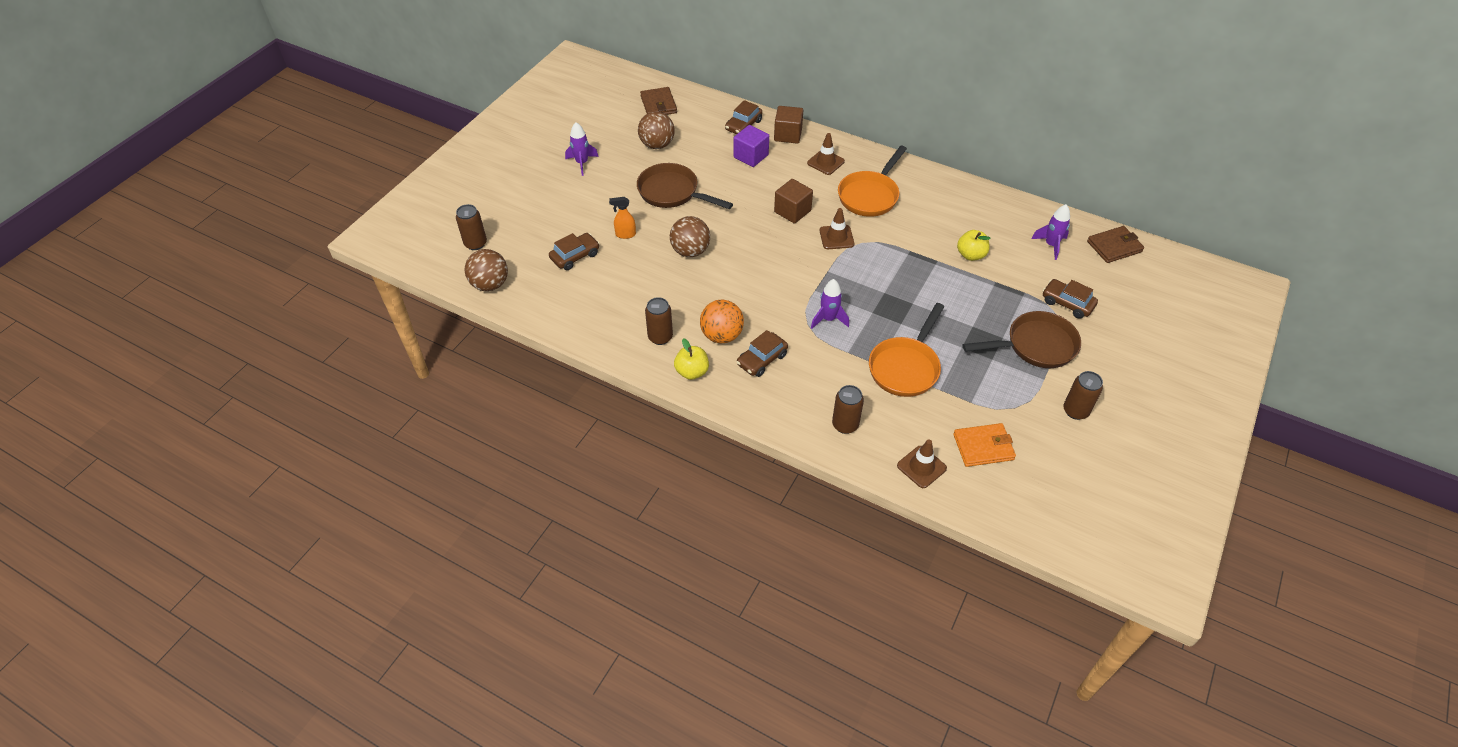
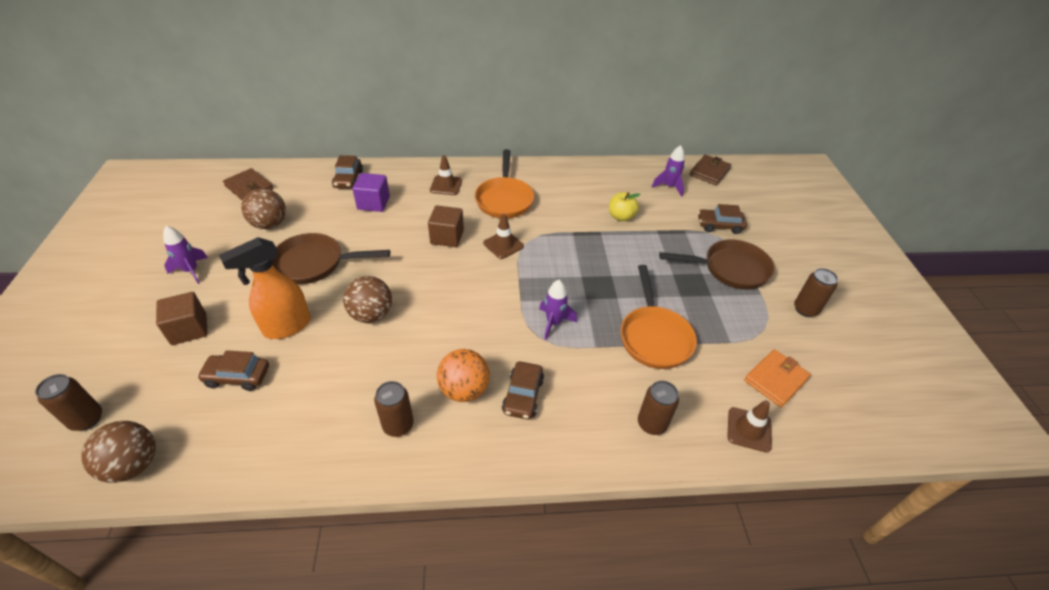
camera: 35 degrees left, 5 degrees down
brown car [549,233,599,270] -> brown car turned 105 degrees counterclockwise [197,350,269,391]
orange spray bottle [609,197,636,239] -> orange spray bottle [219,237,311,339], size x1.95
yellow apple [674,338,709,380] -> none
brown cube [774,106,803,144] -> brown cube moved to [156,292,208,345]
brown pan [963,311,1081,368] -> brown pan turned 45 degrees clockwise [659,239,775,290]

